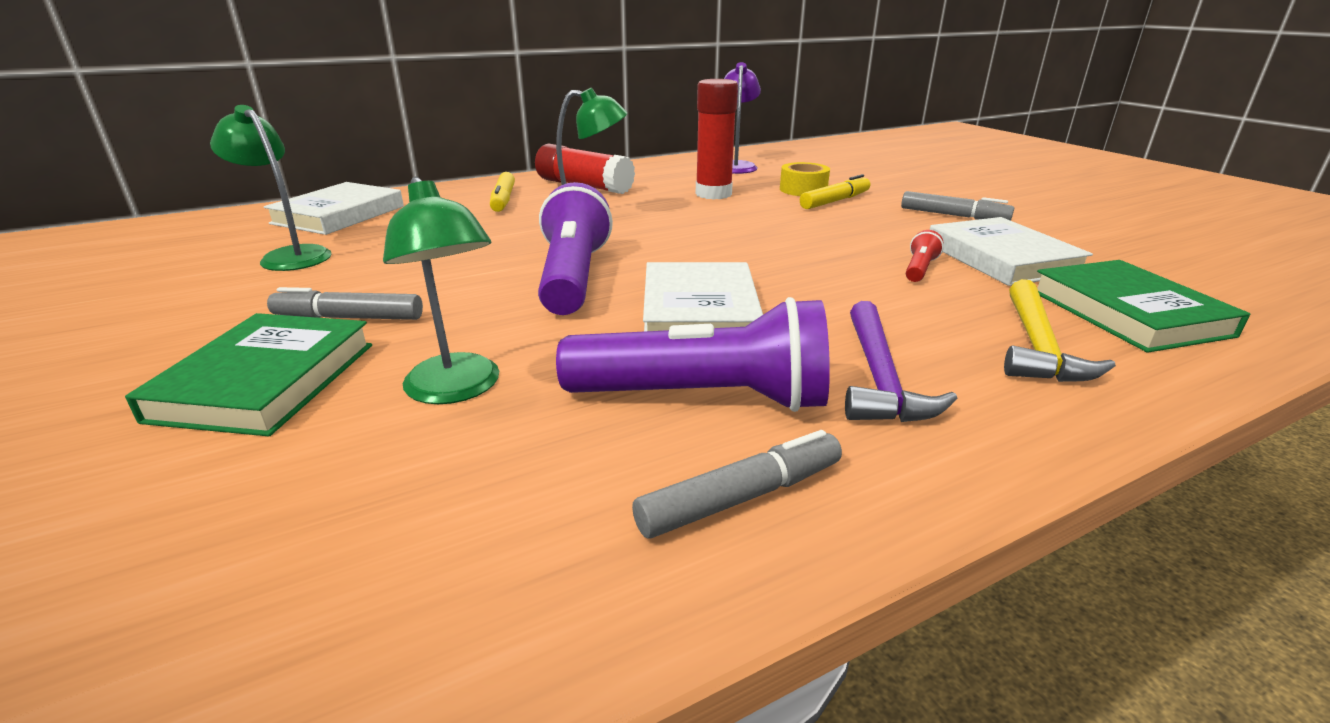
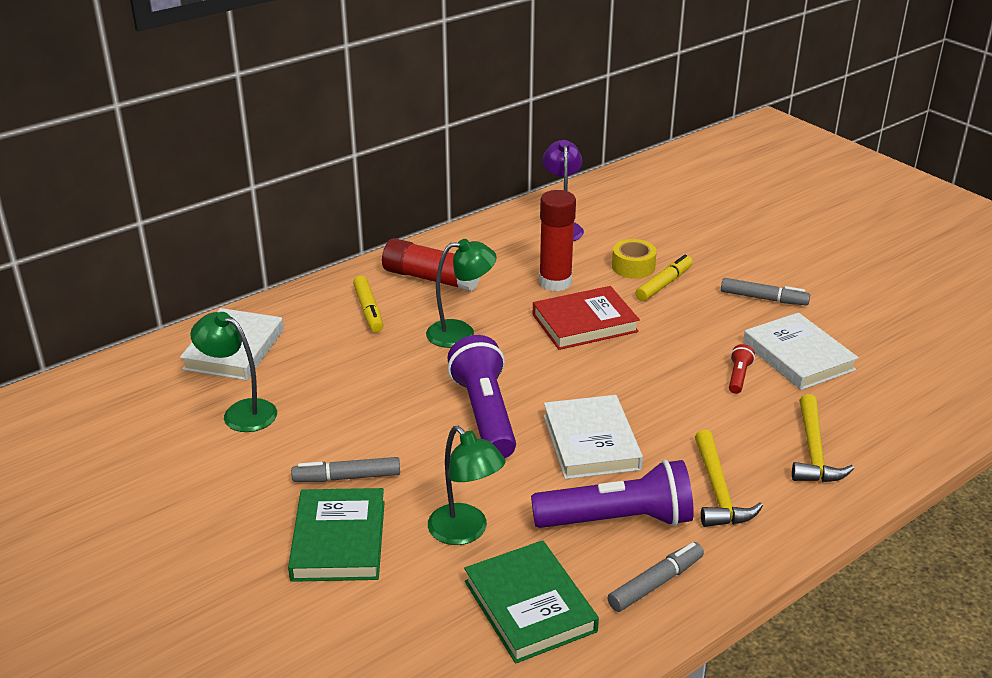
camera: 10 degrees left, 5 degrees up
purple hammer [845,301,957,422] -> yellow hammer [695,430,763,527]
green book [1037,260,1250,353] -> green book moved to [464,540,599,664]
none -> red book [533,286,640,350]

